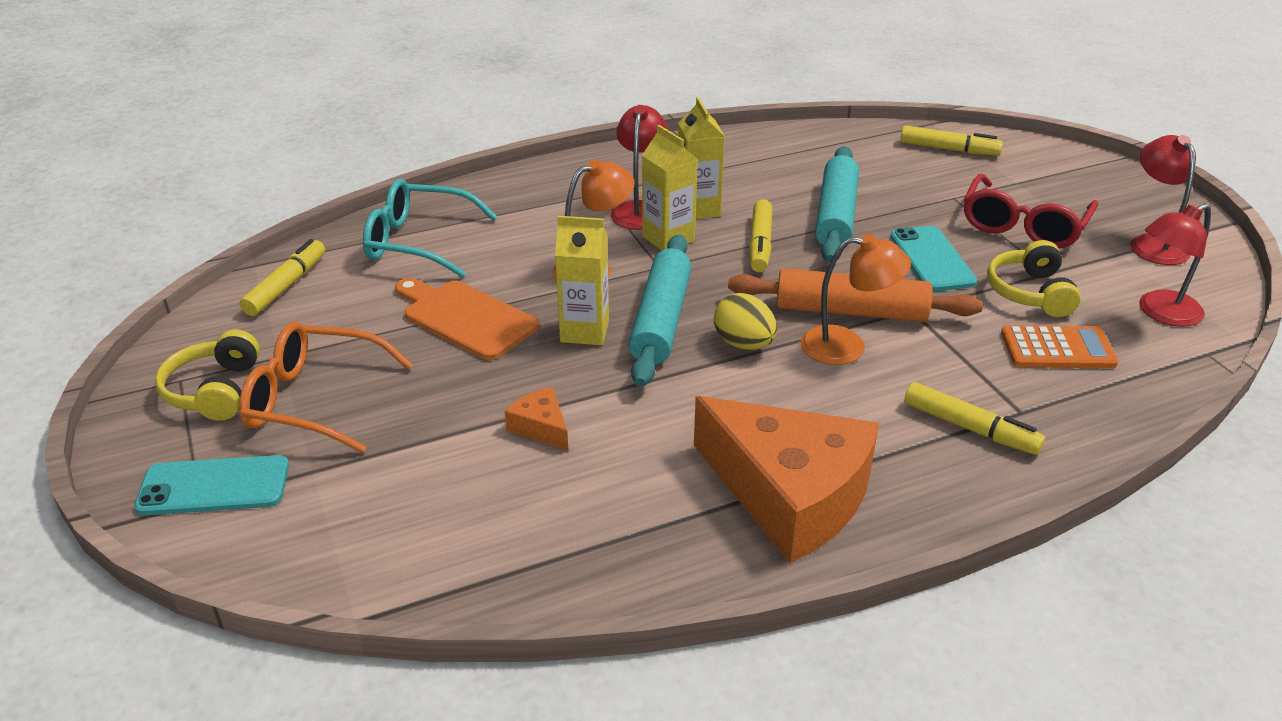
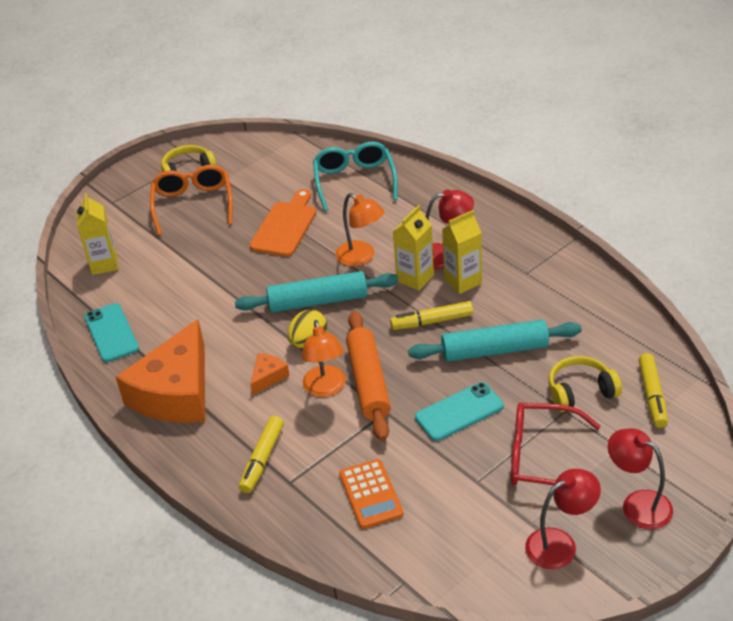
camera: 75 degrees right, 5 degrees up
turquoise phone [134,455,289,516] -> turquoise phone moved to [84,303,139,362]
yellow marker [240,239,325,316] -> none
orange cheese [505,387,568,450] -> orange cheese moved to [250,353,290,395]
yellow carton [555,216,609,345] -> yellow carton moved to [76,193,118,275]
yellow headphones [987,240,1081,317] -> yellow headphones moved to [549,356,622,412]
red lamp [1140,203,1211,327] -> red lamp moved to [608,428,673,529]

